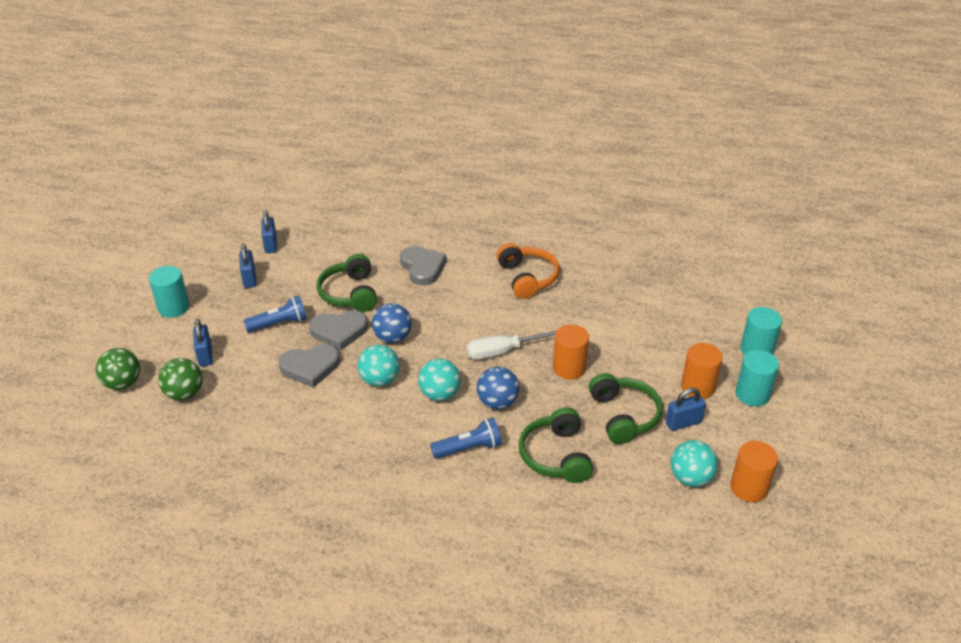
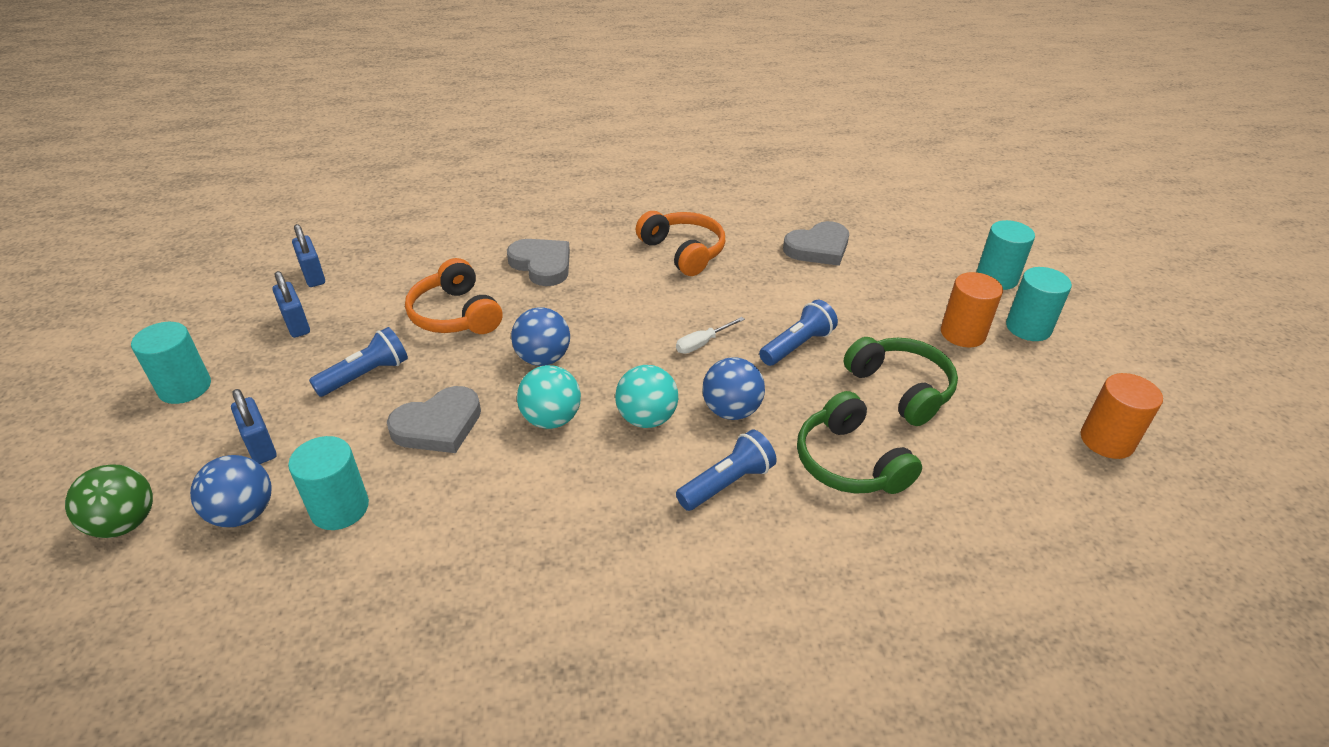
camera: 20 degrees left, 0 degrees up
green ball [158,358,203,400] -> blue ball [190,455,271,527]
grey heart [309,310,368,351] -> grey heart moved to [783,221,849,266]
green headphones [317,254,377,312] -> orange headphones [405,258,502,334]
white screwdriver [467,330,557,359] -> white screwdriver [676,317,745,354], size x0.59
orange cylinder [553,324,589,380] -> blue flashlight [759,300,838,366]
blue padlock [665,388,706,431] -> none
turquoise ball [671,440,718,487] -> none
none -> turquoise cylinder [288,436,369,530]

